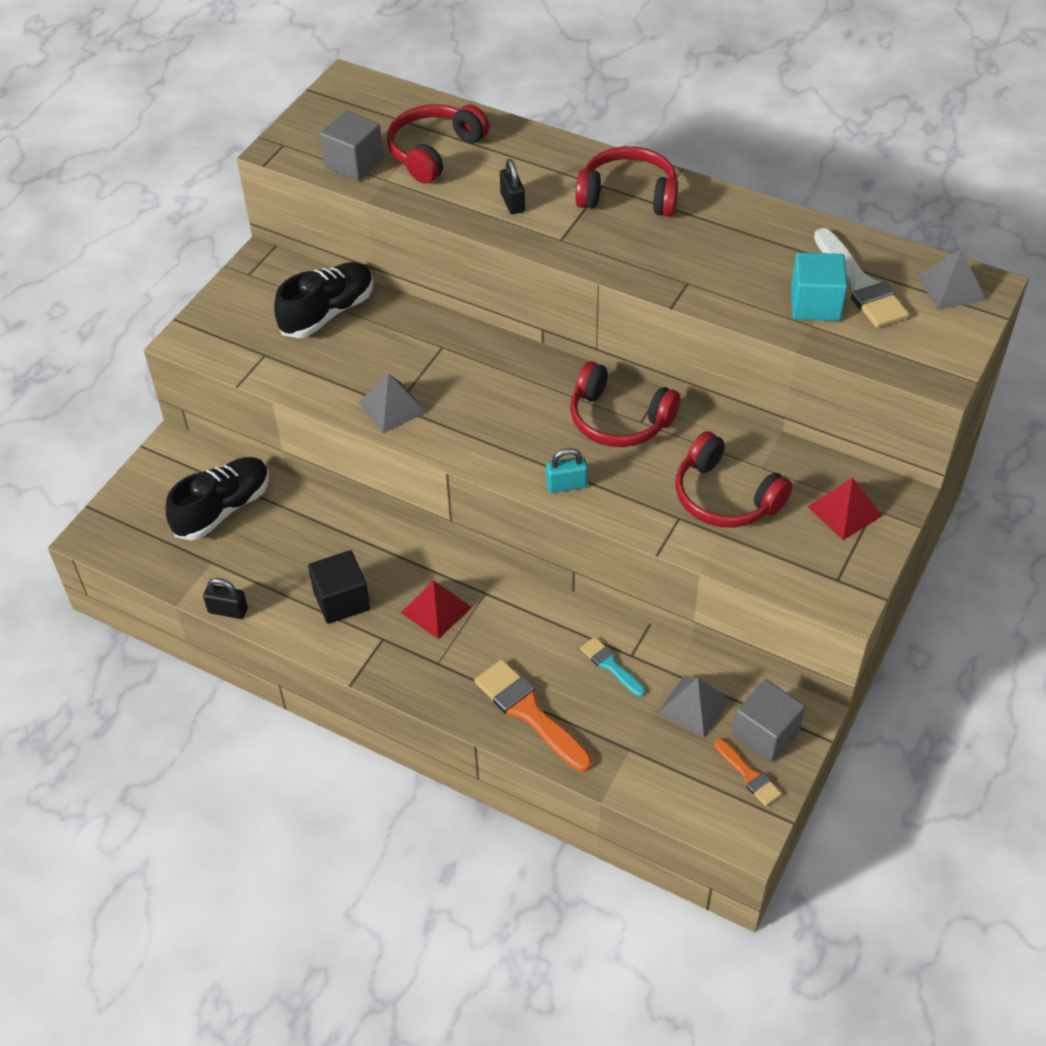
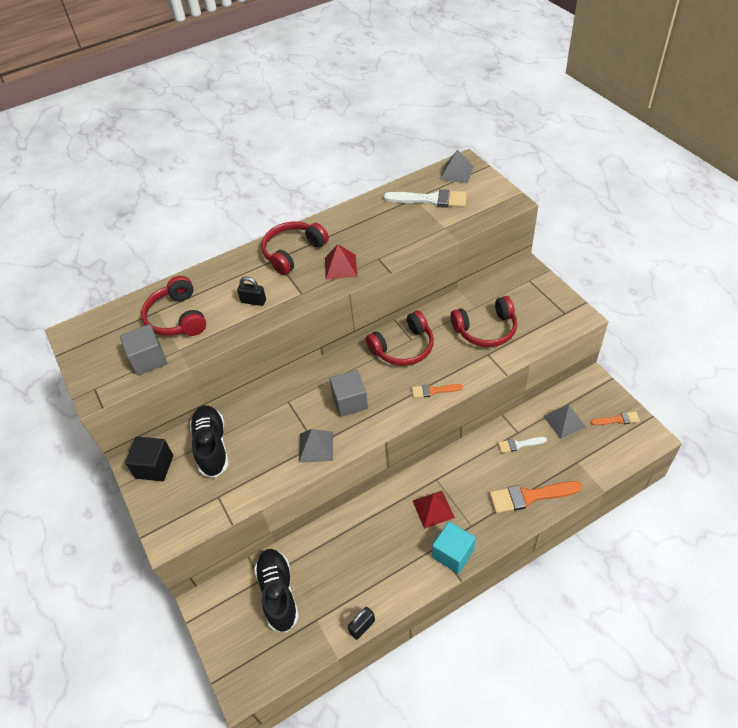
camera: 55 degrees left, 0 degrees up
black cube [308,550,370,624] -> black cube moved to [125,437,173,481]
turquoise padlock [546,448,588,493] -> orange brush [412,384,463,398]
turquoise brush [580,637,645,697] -> white brush [498,437,547,453]
grey cube [732,679,805,762] -> grey cube moved to [329,370,368,417]
turquoise cube [791,252,847,321] -> turquoise cube moved to [432,522,475,574]
red pyramid [807,478,883,540] -> red pyramid moved to [325,244,357,280]

